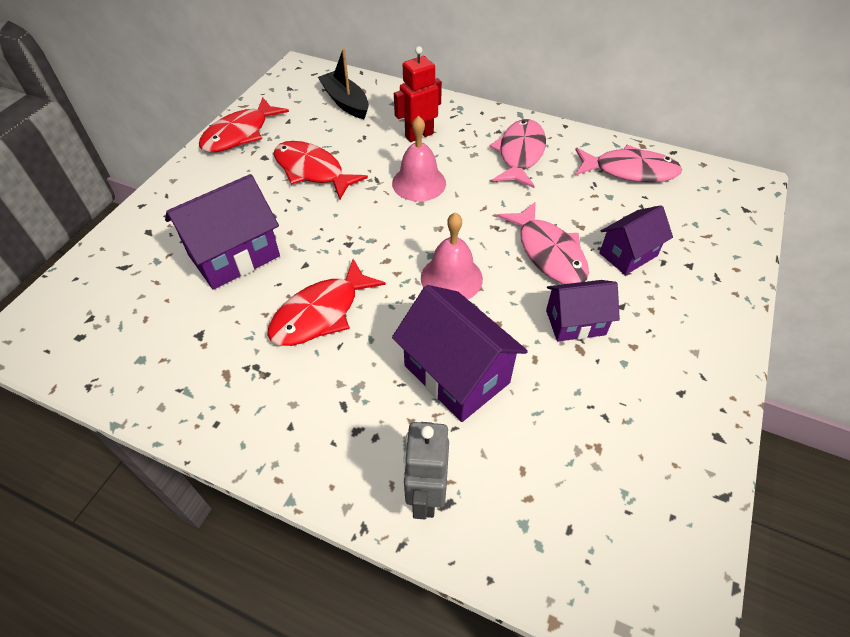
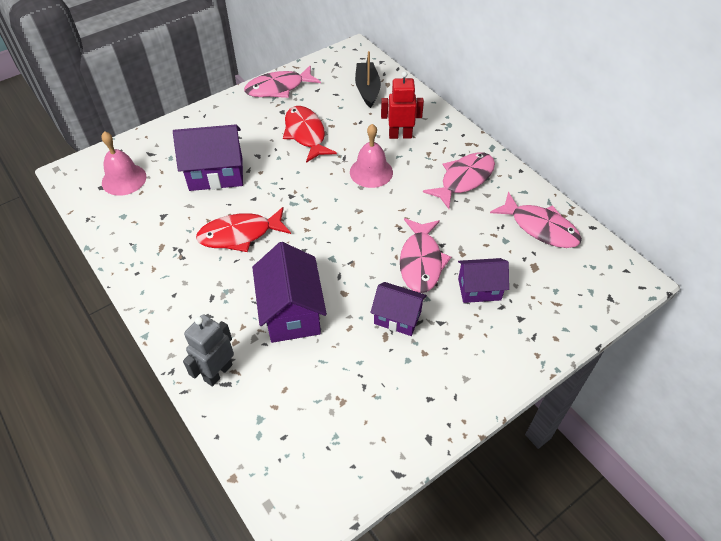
camera: 30 degrees right, 0 degrees up
red fish [199,97,289,153] -> pink fish [244,65,321,98]
pink bell [421,212,483,299] -> pink bell moved to [101,131,147,196]

